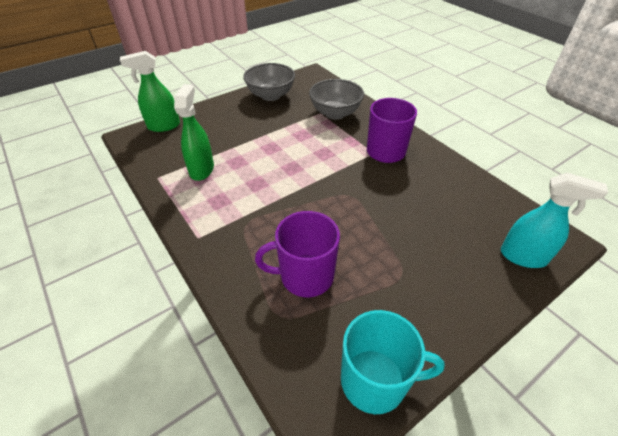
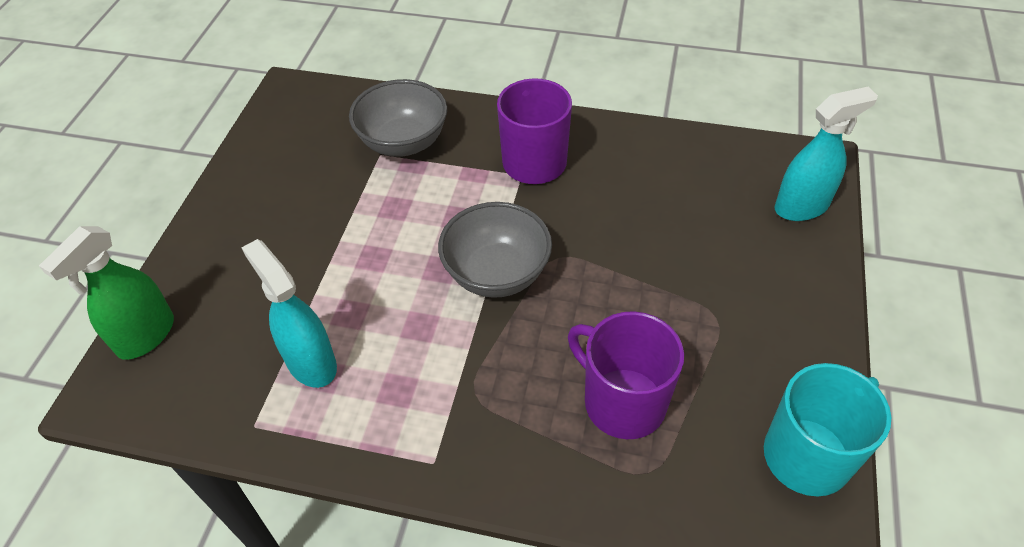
camera: 40 degrees left, 5 degrees up
green spray bottle [174,84,214,181] -> turquoise spray bottle [242,239,337,388]
grey bowl [243,63,295,101] -> grey bowl moved to [438,202,552,298]
purple mug [255,211,340,297] -> purple mug turned 90 degrees clockwise [568,311,684,439]

